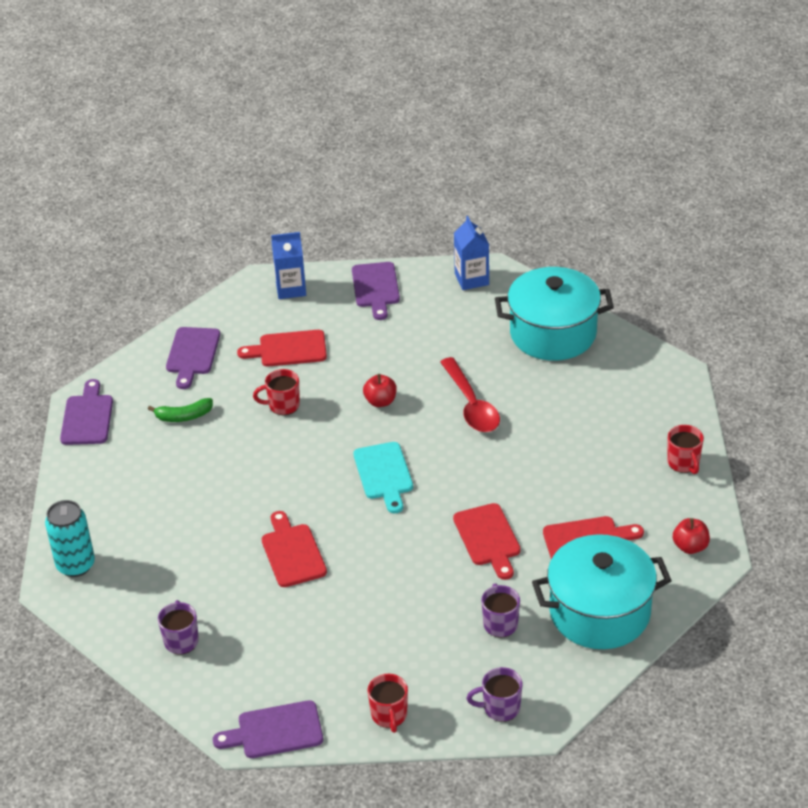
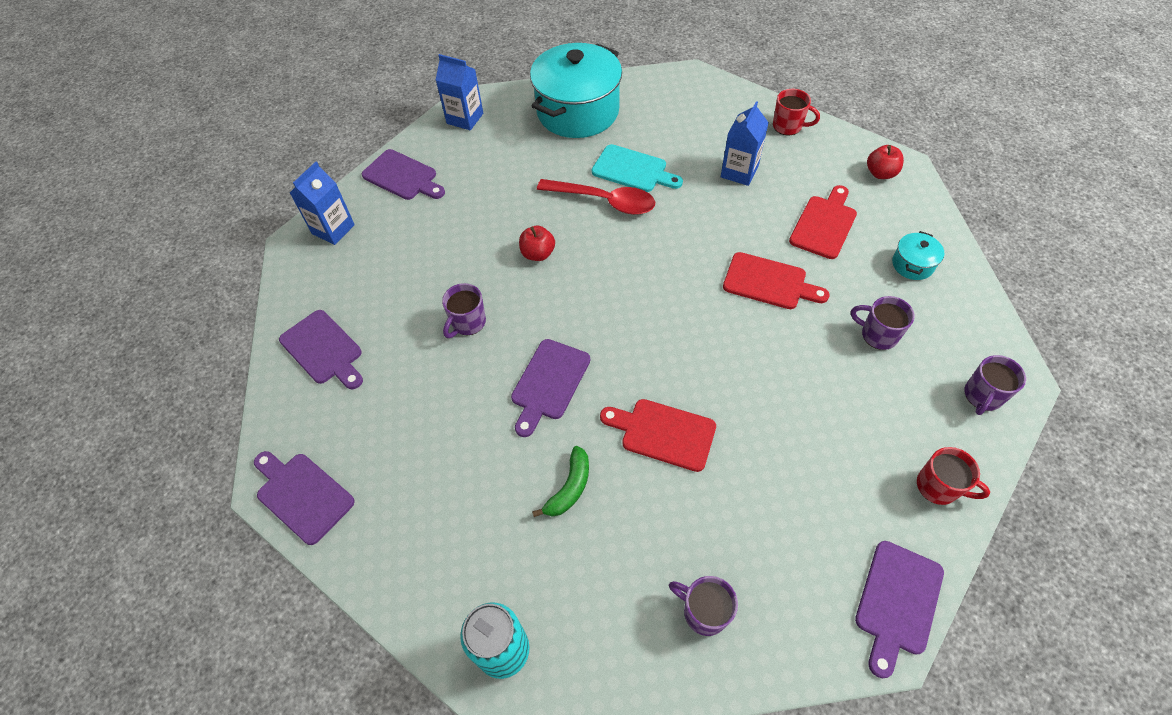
camera: 50 degrees left, 15 degrees up
green banana [148,398,213,422] -> green banana moved to [532,446,589,517]
red cutting board [237,330,327,367] -> none
red mug [253,369,300,415] -> purple mug [442,283,486,338]
turquoise cutting board [353,442,413,513] -> turquoise cutting board moved to [592,144,683,192]
turquoise pot [532,534,672,649] -> turquoise pot [892,231,945,280], size x0.42
none -> purple cutting board [511,339,590,437]
none -> blue carton [721,101,769,186]

